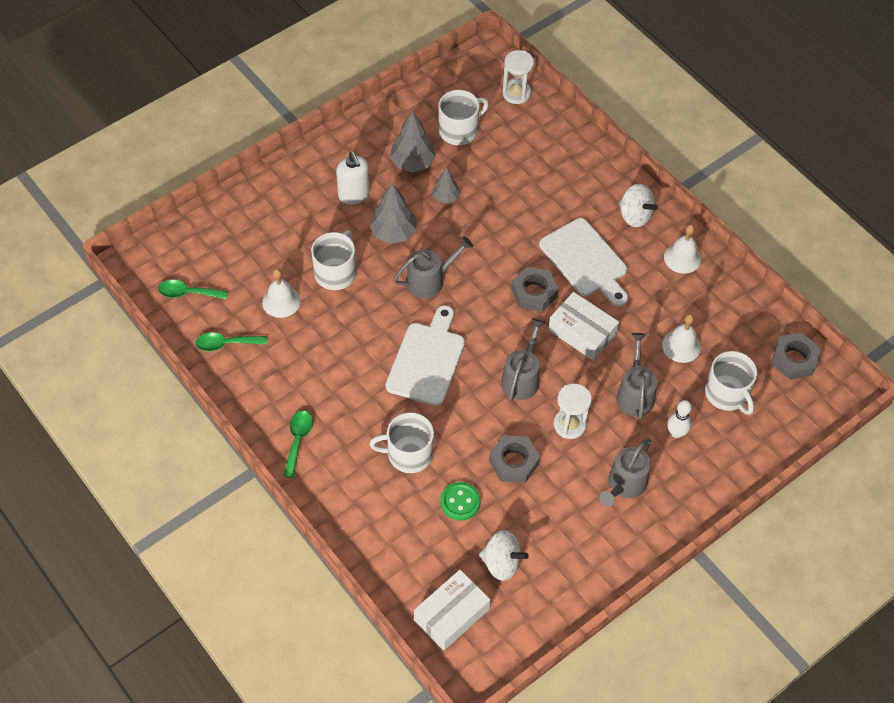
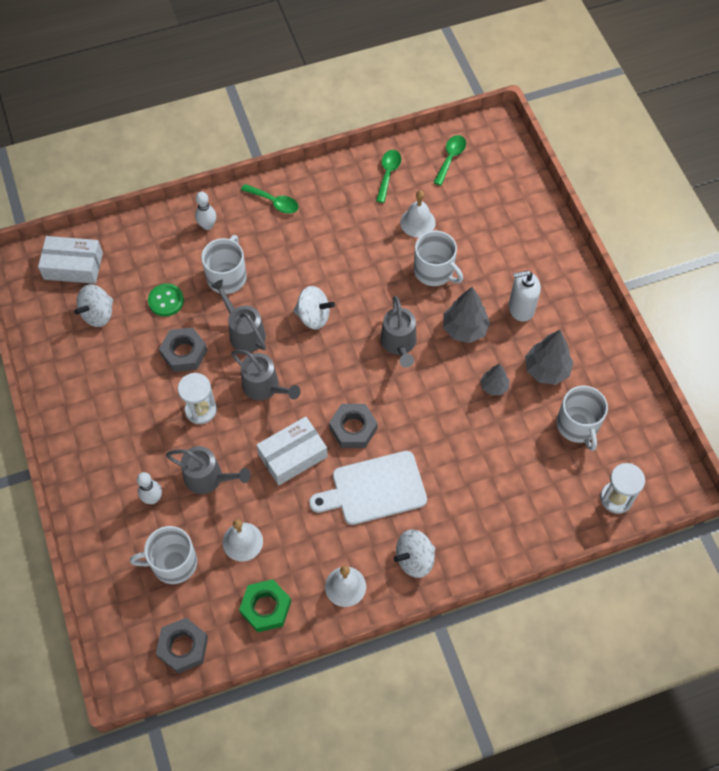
camera: 110 degrees right, 5 degrees up
white cutting board [386,305,465,406] -> white spinning top [293,286,335,329]
white box [414,570,490,650] -> white box turned 60 degrees counterclockwise [38,236,103,284]
grey watering can [599,438,651,506] -> grey watering can moved to [211,279,266,352]
none -> white bowling pin [195,192,216,230]
none -> green nut [239,579,291,632]

